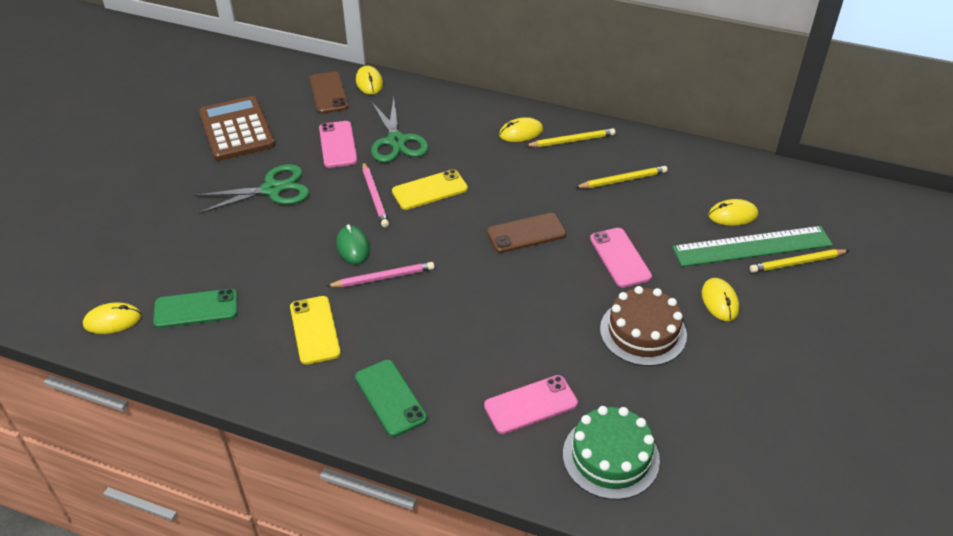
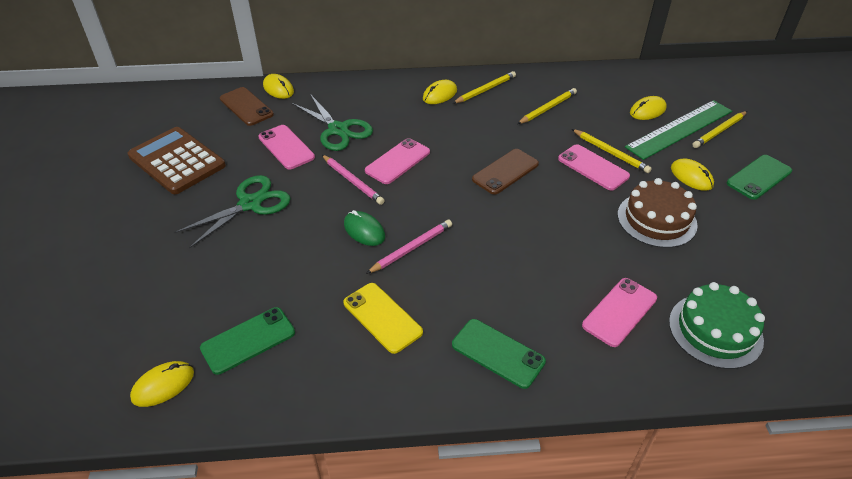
camera: 25 degrees left, 0 degrees up
yellow phone [392,169,468,210] -> pink phone [365,138,430,184]
none -> yellow pencil [572,129,652,173]
none -> green phone [727,155,792,200]

